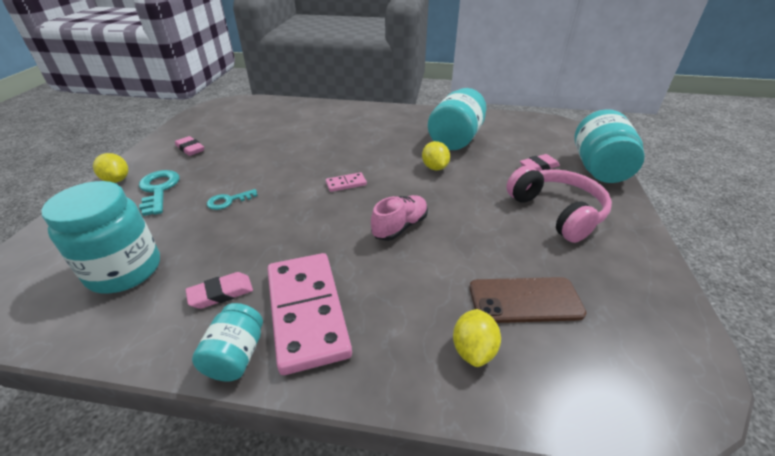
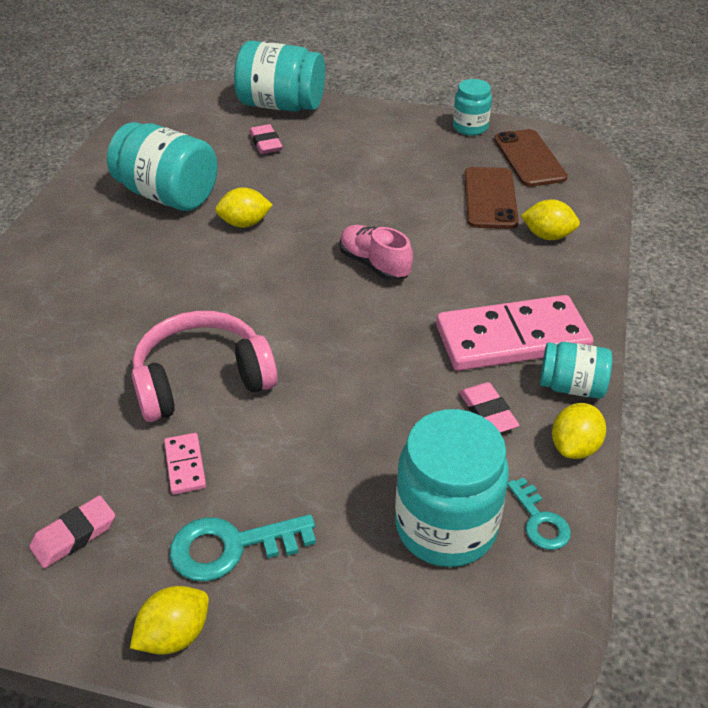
camera: 85 degrees left, 5 degrees up
turquoise key [207,189,258,210] -> turquoise key moved to [507,478,571,550]
pink domino [326,172,367,192] -> pink domino moved to [164,433,206,495]
pink headphones [506,166,612,243] -> pink headphones moved to [131,311,277,422]
none -> turquoise jar [453,79,492,136]
none -> brown phone [494,129,568,187]
none -> yellow lemon [552,403,606,459]

